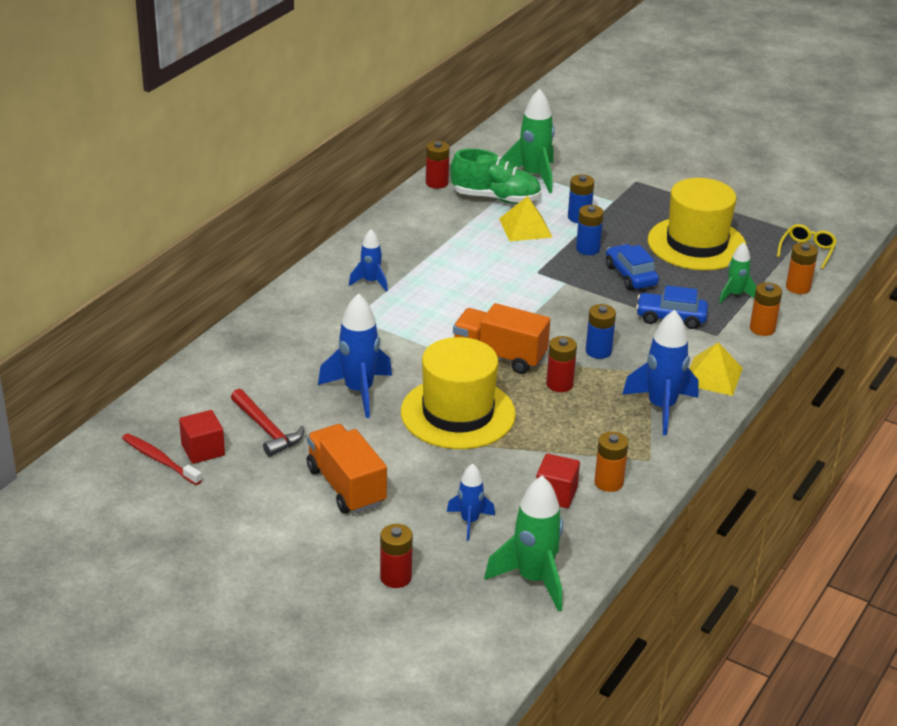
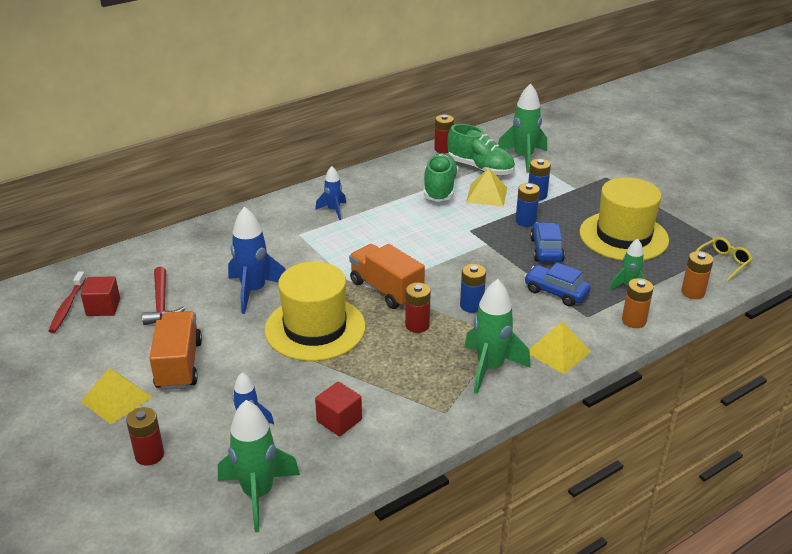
camera: 25 degrees right, 0 degrees up
red toothbrush [122,433,202,485] -> red toothbrush turned 150 degrees counterclockwise [49,271,86,333]
orange battery [594,432,628,492] -> none
blue rocket [622,310,699,435] -> green rocket [464,279,531,394]
none -> yellow pyramid [81,368,152,424]
none -> green shoe [424,153,458,202]

